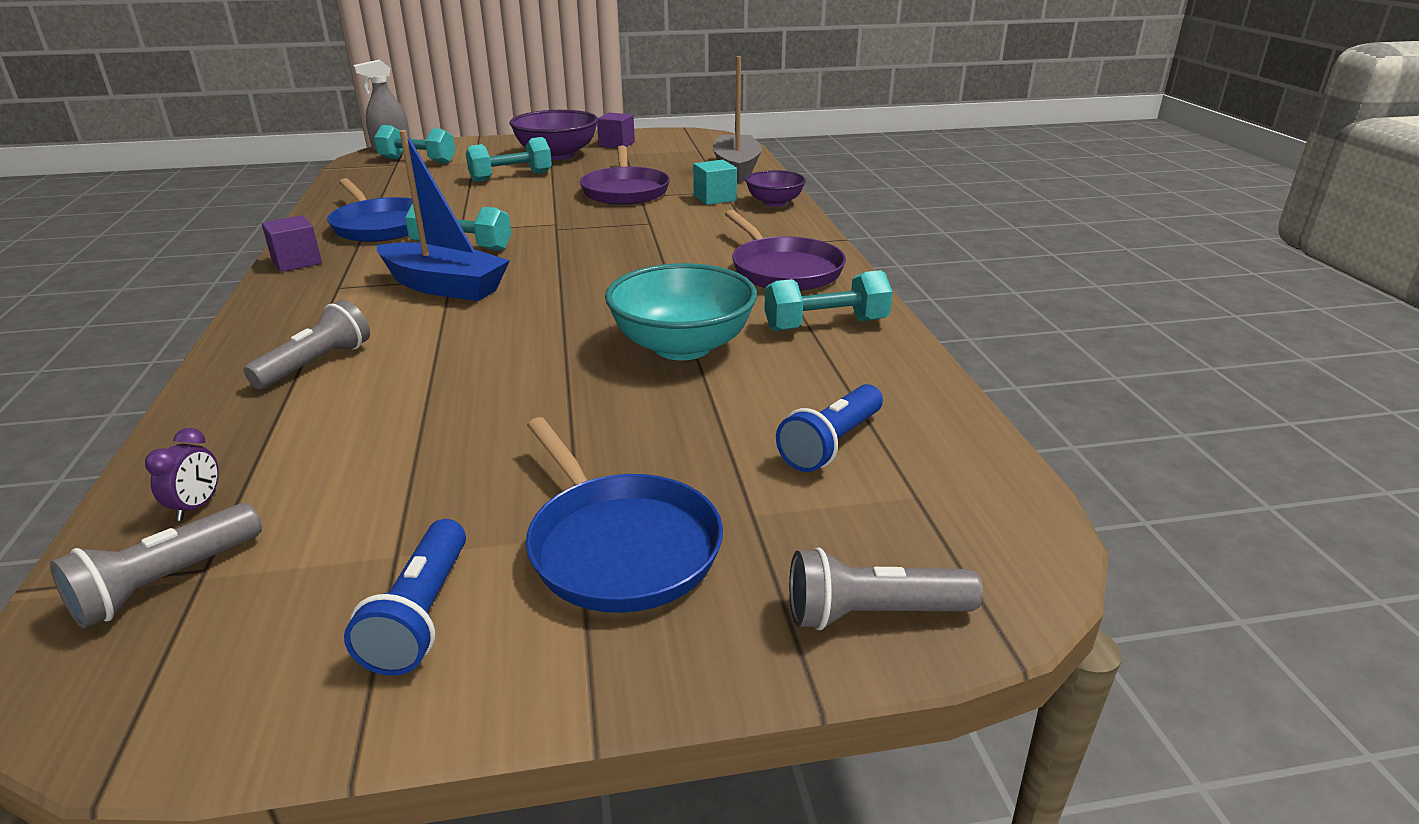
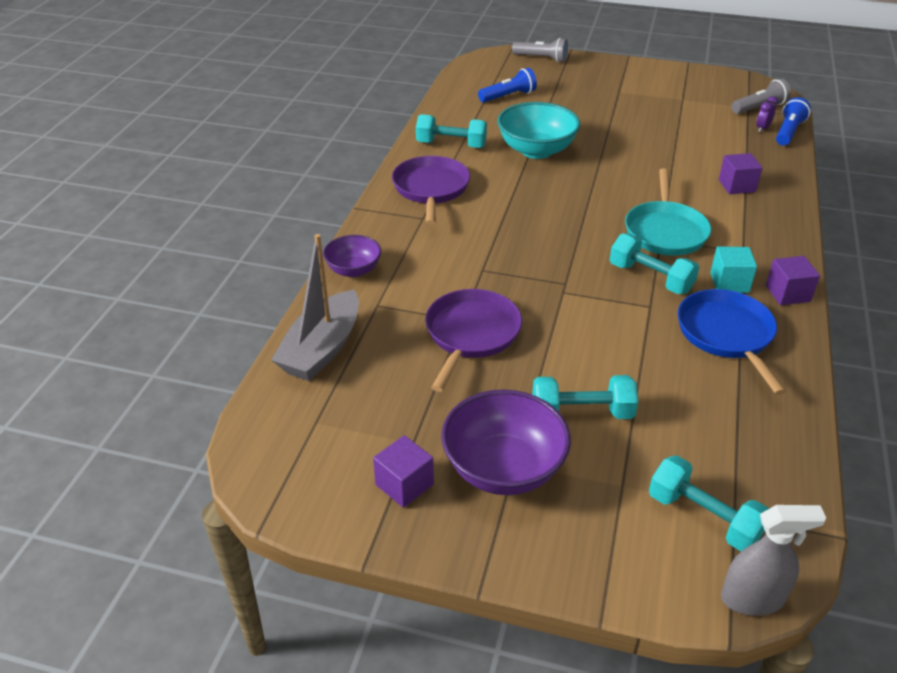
camera: 155 degrees left, 10 degrees up
grey flashlight [244,300,370,389] -> purple cube [719,153,763,194]
blue flashlight [344,519,466,676] -> blue flashlight moved to [776,97,811,146]
blue boat [377,130,510,301] -> turquoise pan [625,168,711,256]
blue pan [526,417,723,613] -> none
turquoise cube [693,160,737,205] -> turquoise cube moved to [710,246,757,293]

